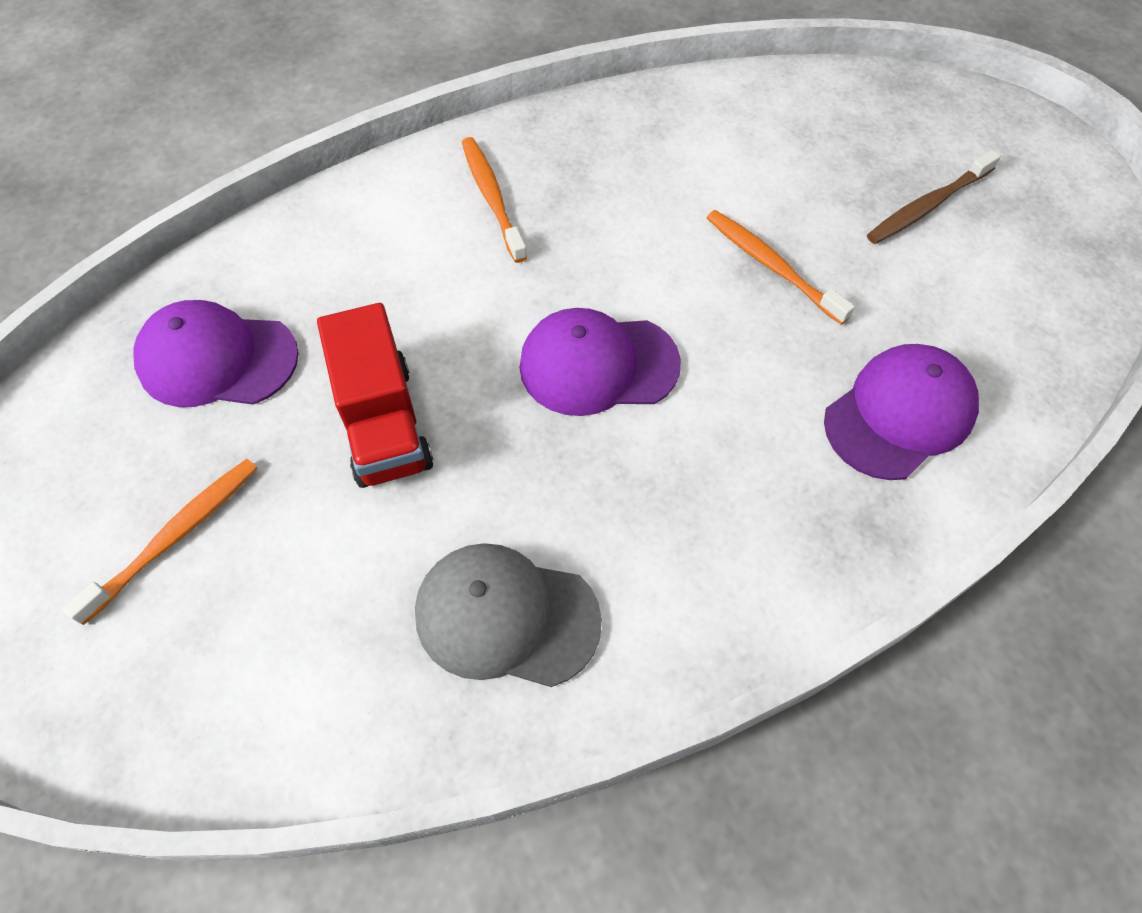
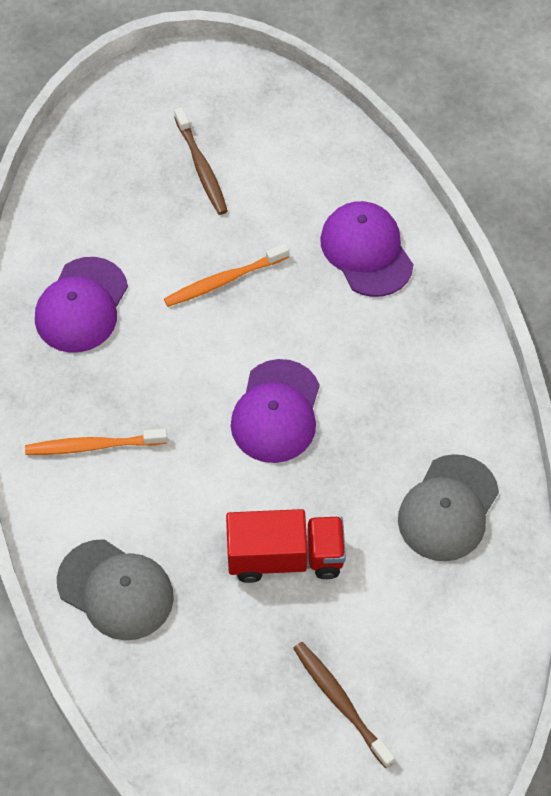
camera: 75 degrees left, 0 degrees up
orange toothbrush [63,459,257,625] -> brown toothbrush [293,642,395,768]
purple cap [134,300,299,407] -> purple cap moved to [35,257,128,353]
none -> grey cap [57,539,174,640]

